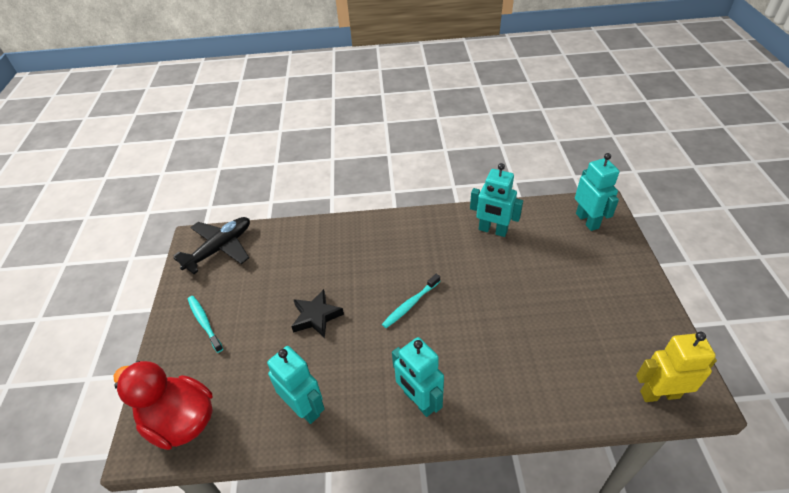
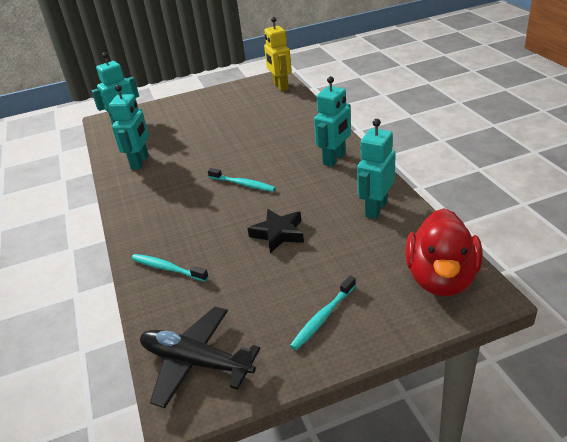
camera: 105 degrees left, 10 degrees down
none -> turquoise toothbrush [131,254,209,282]

